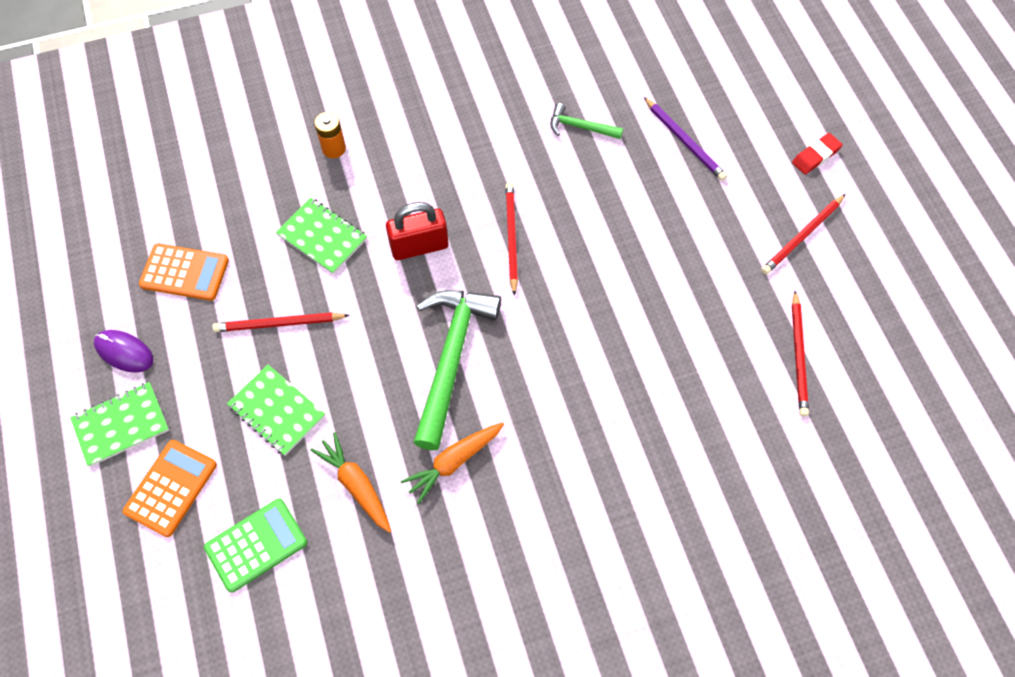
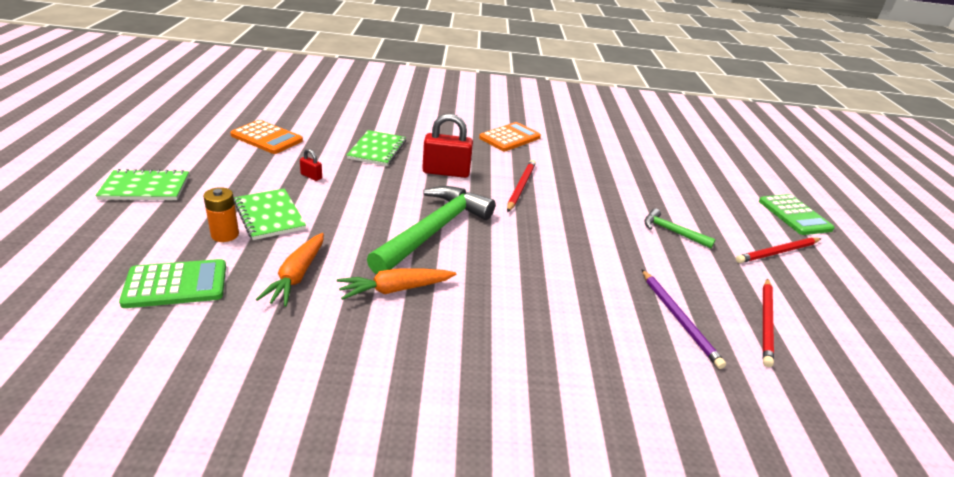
camera: 15 degrees right, 30 degrees down
purple mouse [94,330,153,373] -> none
orange calculator [123,440,217,537] -> orange calculator moved to [479,122,541,151]
red pencil [212,312,350,332] -> red padlock [300,149,322,181]
green notebook [276,198,367,274] -> green notebook turned 45 degrees clockwise [347,130,406,166]
orange carrot [311,432,391,533] -> orange carrot turned 150 degrees counterclockwise [256,233,324,307]
orange battery [314,112,346,158] -> orange battery moved to [203,187,239,242]
green hammer [550,103,623,139] -> green hammer moved to [644,208,716,249]
purple pencil [644,97,727,181] -> purple pencil moved to [641,269,726,369]
red eraser [792,133,843,175] -> green calculator [759,194,835,235]

